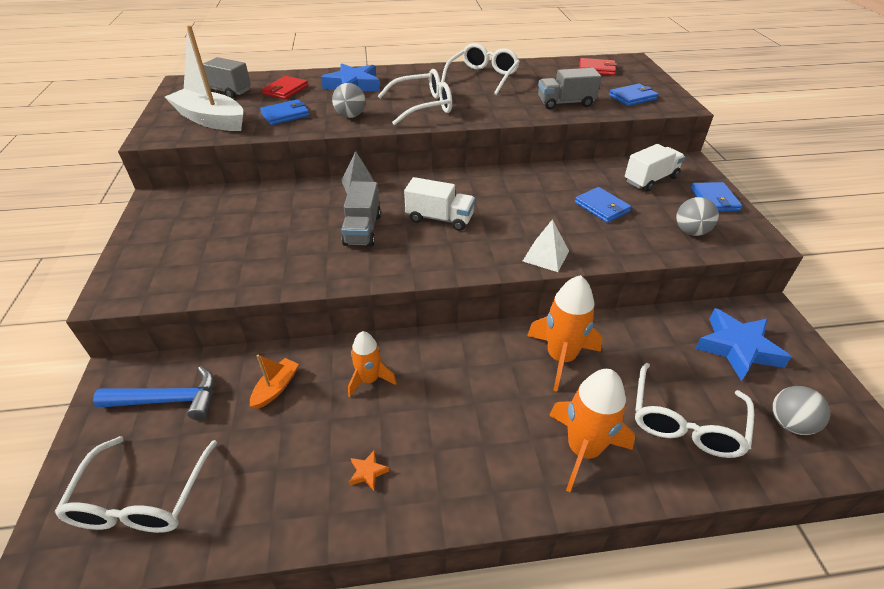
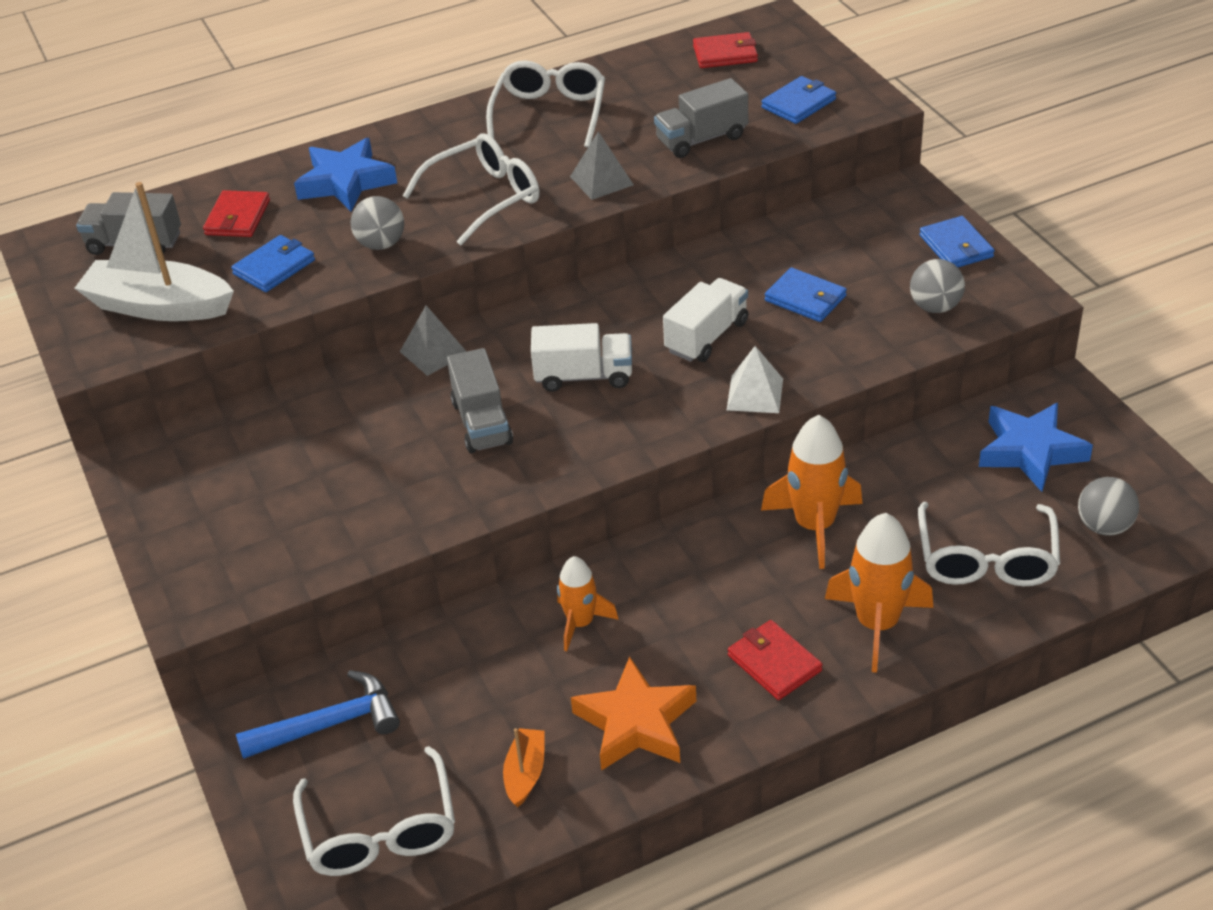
camera: 15 degrees left, 0 degrees up
orange boat [250,355,299,409] -> orange boat moved to [503,728,545,807]
orange star [349,450,389,491] -> orange star [571,656,696,771], size x2.46
white truck [625,144,685,192] -> white truck moved to [663,278,748,362]
none -> grey pyramid [570,132,634,200]
none -> red wallet [728,620,823,700]

